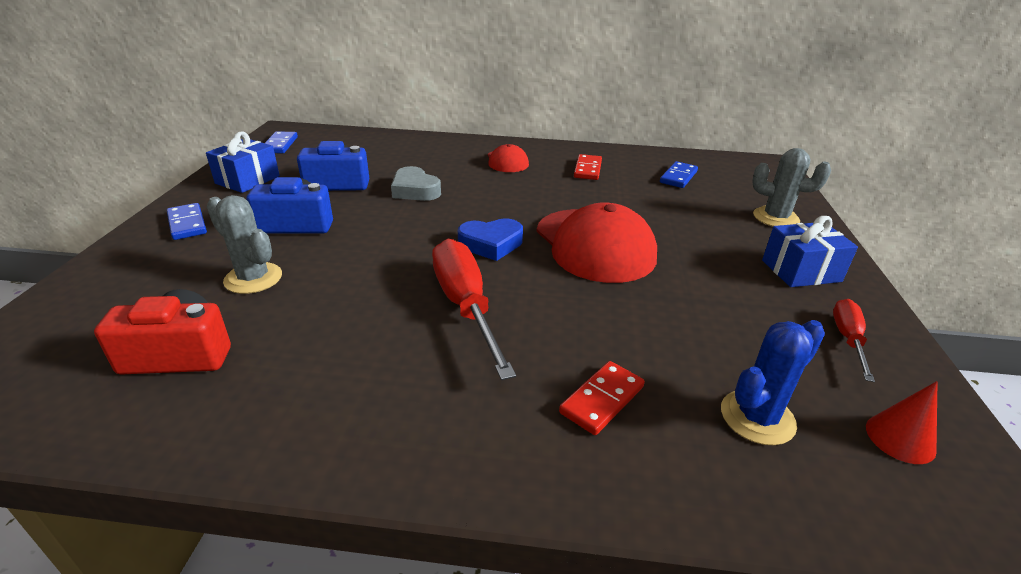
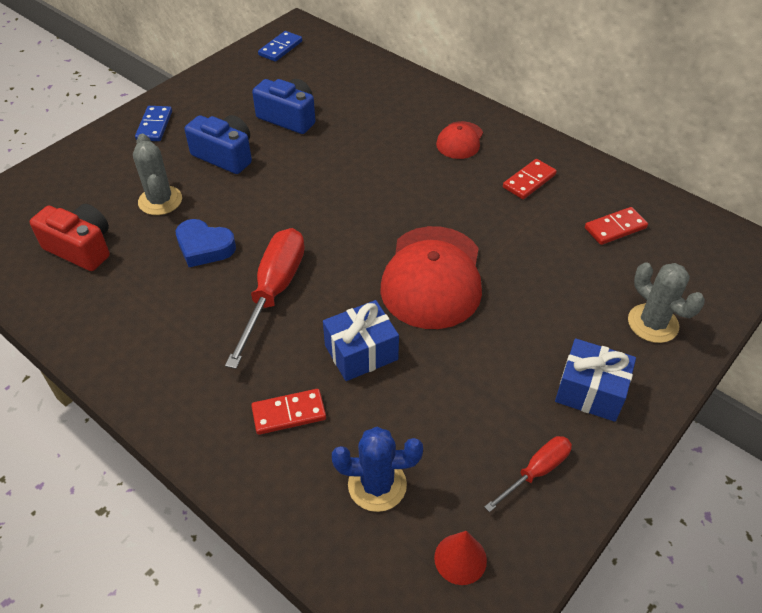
camera: 35 degrees right, 15 degrees up
blue gift [206,131,280,193] -> blue gift moved to [323,300,399,381]
grey heart [391,166,441,201] -> none
blue heart [458,218,523,261] -> blue heart moved to [176,219,236,267]
blue domino [660,161,698,188] -> red domino [585,207,648,245]

